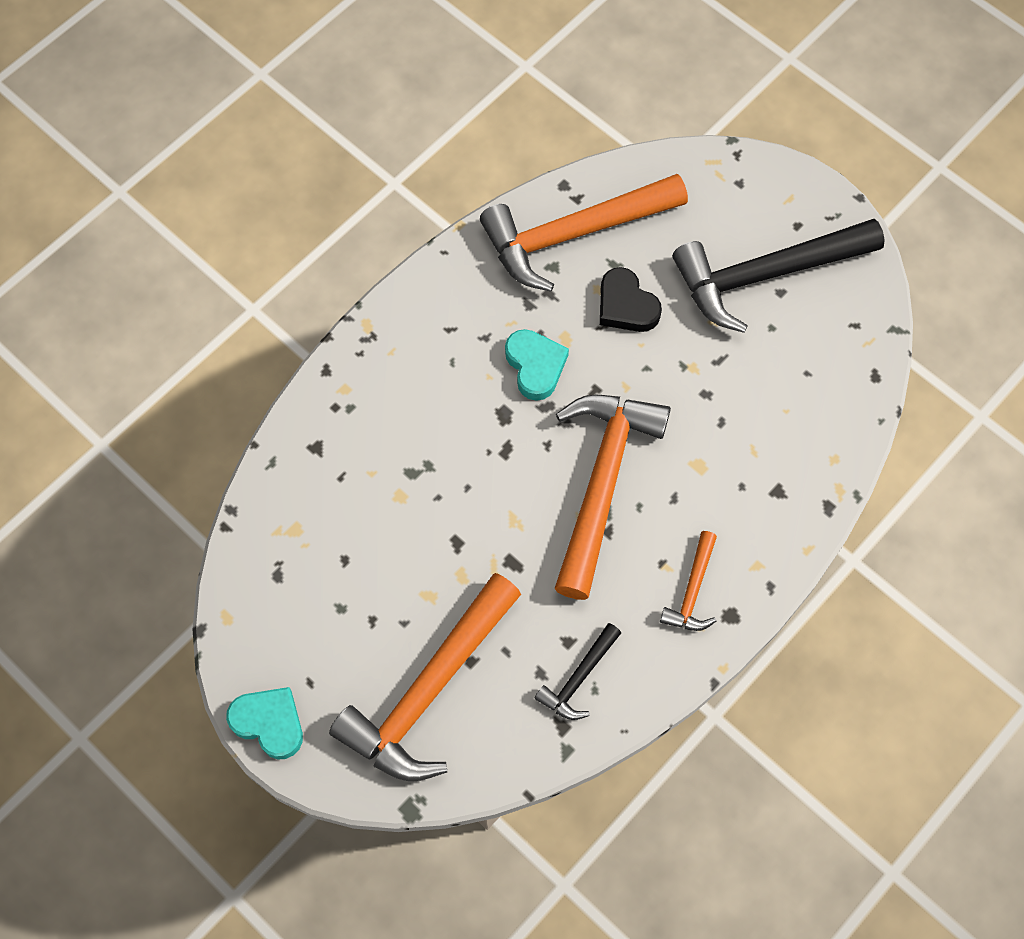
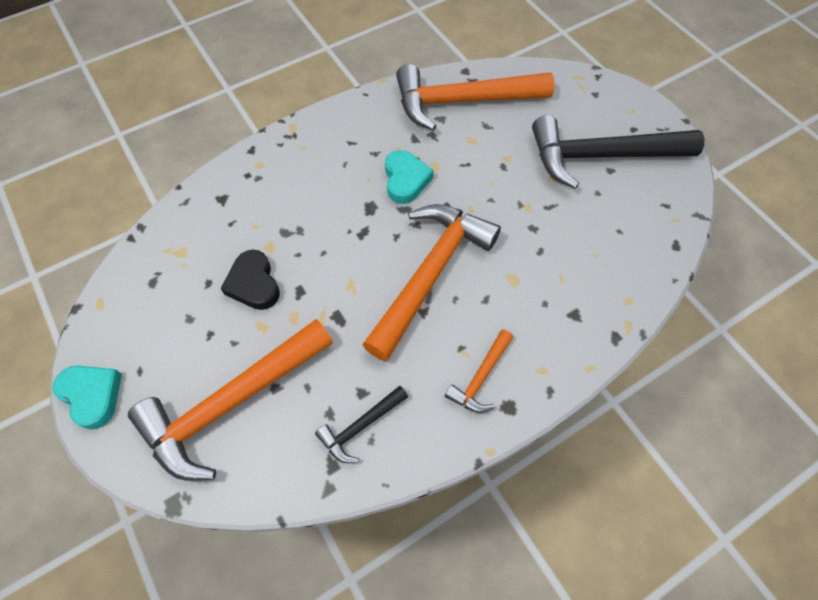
camera: 15 degrees right, 5 degrees down
black heart [600,267,662,332] -> black heart moved to [221,250,280,310]

